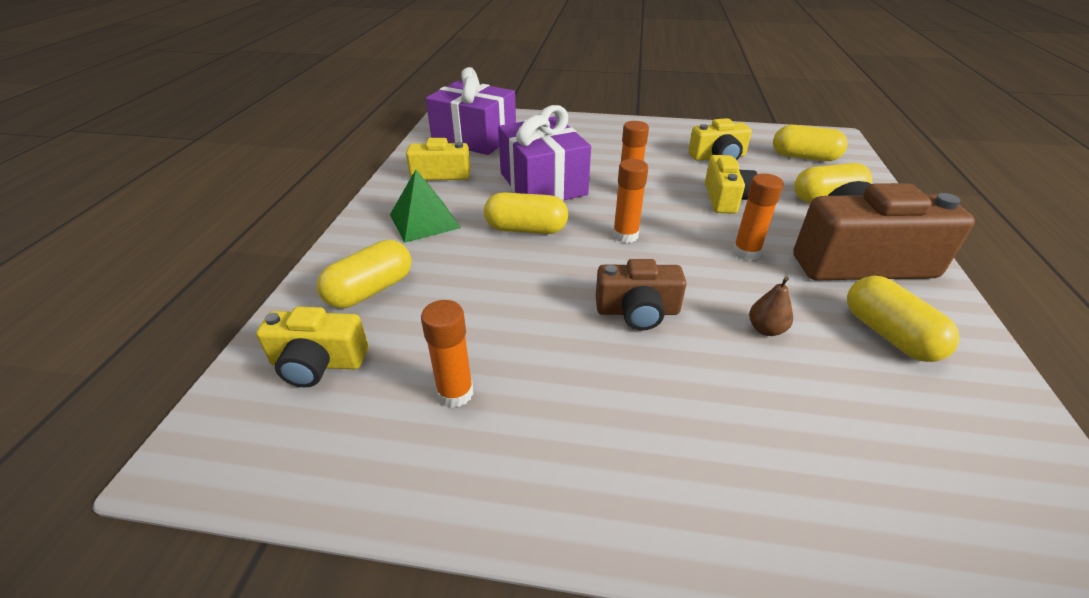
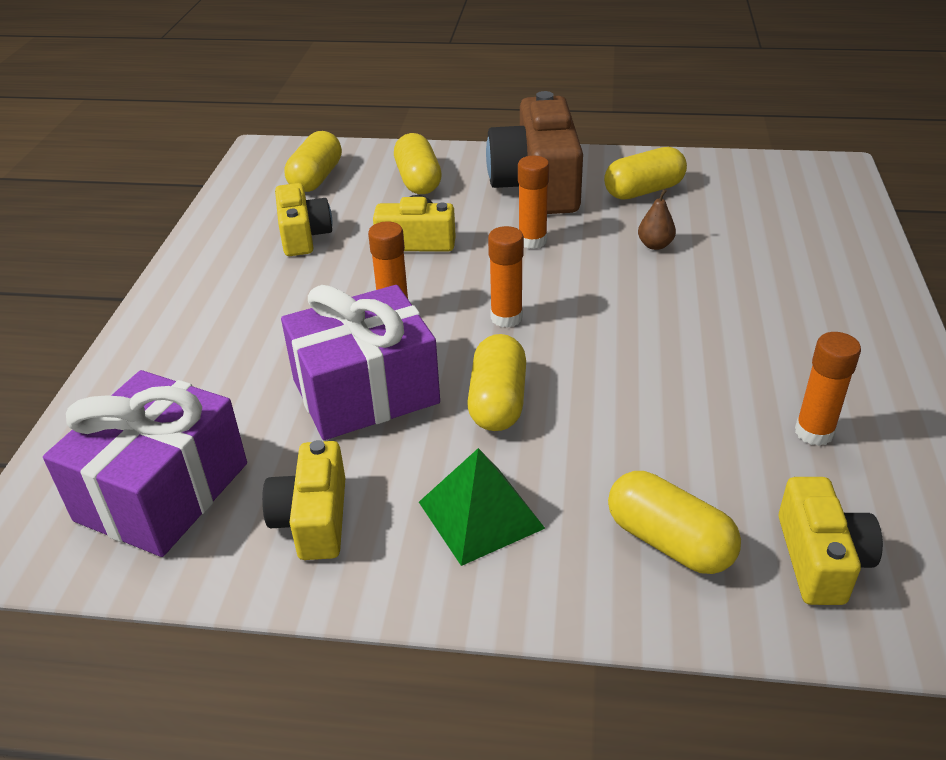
camera: 90 degrees left, 0 degrees up
brown camera [596,259,686,331] -> none

